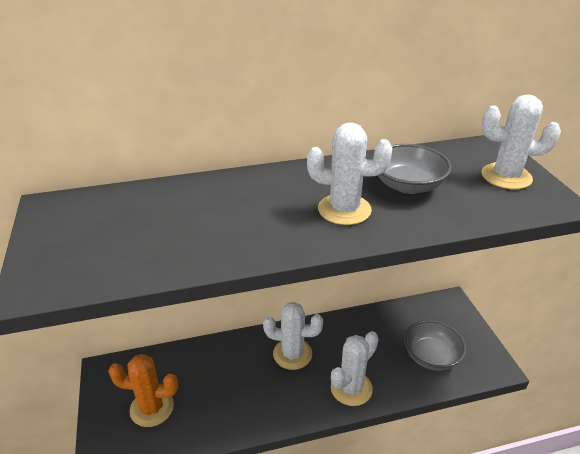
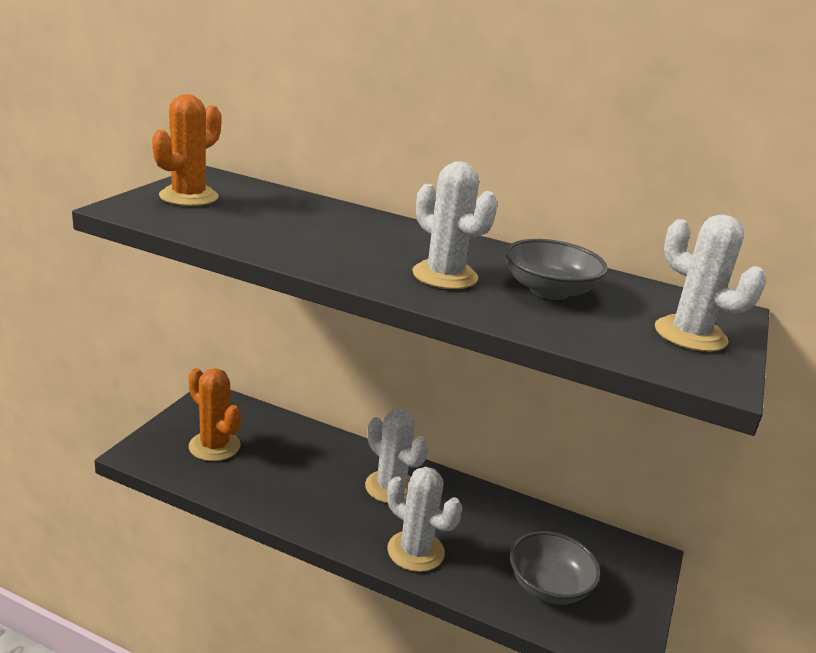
camera: 35 degrees right, 10 degrees down
white cactus [331,331,379,406] -> white cactus turned 45 degrees clockwise [387,467,462,572]
none -> orange cactus [152,94,221,206]

